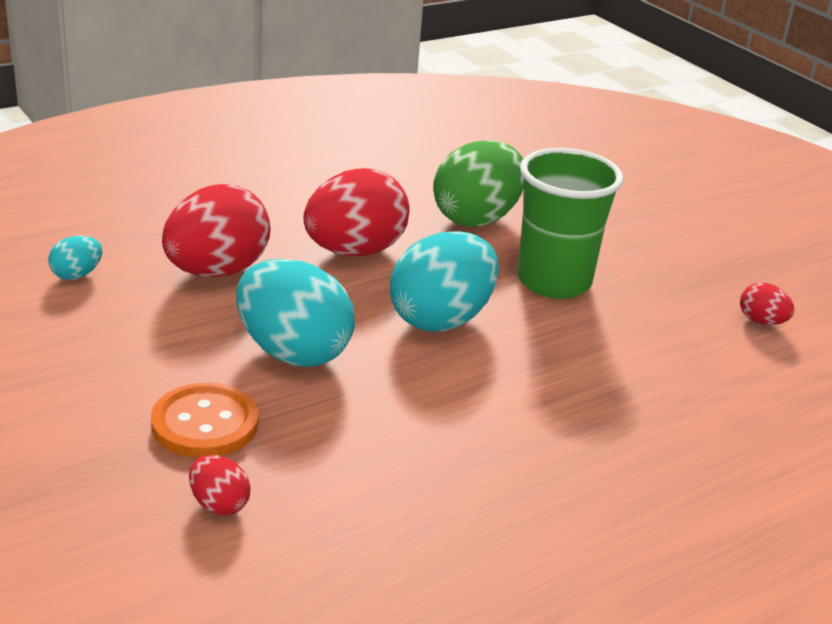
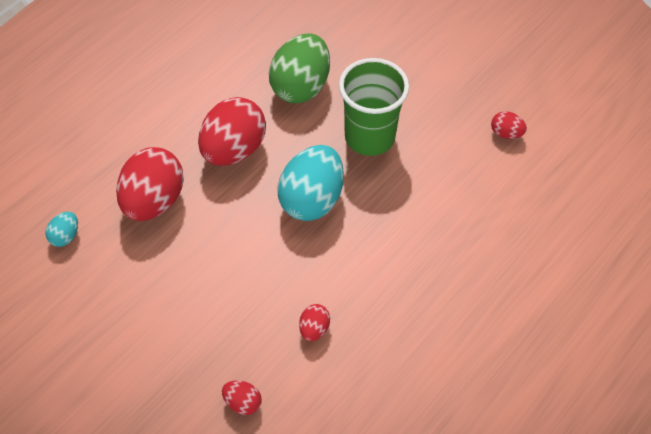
camera: 15 degrees left, 25 degrees up
orange button [151,383,258,458] -> none
turquoise egg [236,259,355,367] -> none
none -> red egg [299,304,330,341]

